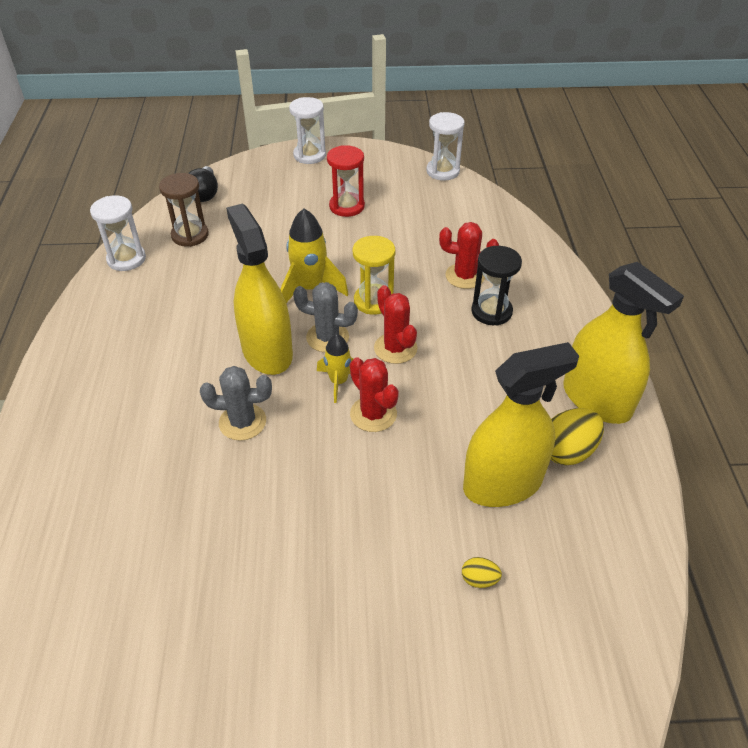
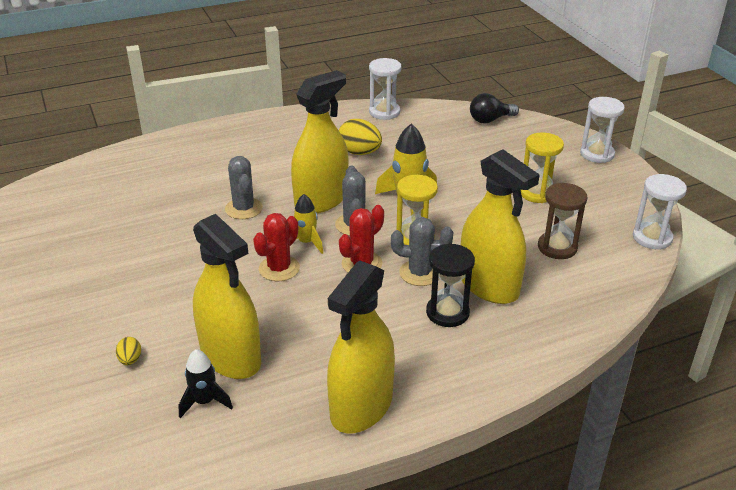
camera: 70 degrees right, 10 degrees down
brown hourglass [159,173,209,247] -> brown hourglass moved to [538,183,588,259]
red hourglass [327,145,365,217] -> yellow hourglass [521,133,564,203]
red cactus [439,222,499,289] -> yellow spray bottle [461,149,540,304]
yellow egg [551,408,604,465] -> yellow egg moved to [339,119,382,155]
none -> black rocket [179,349,233,418]
none -> grey cactus [391,217,453,286]

